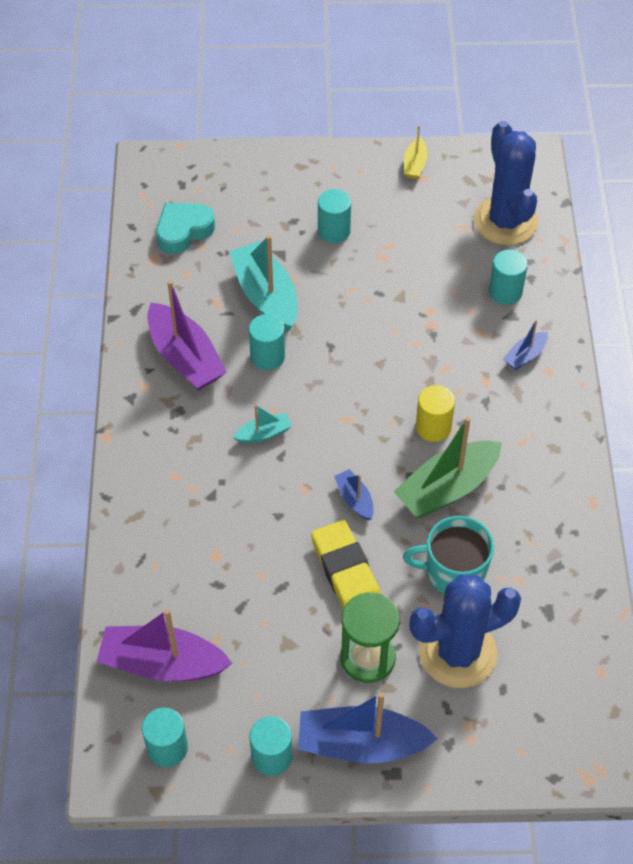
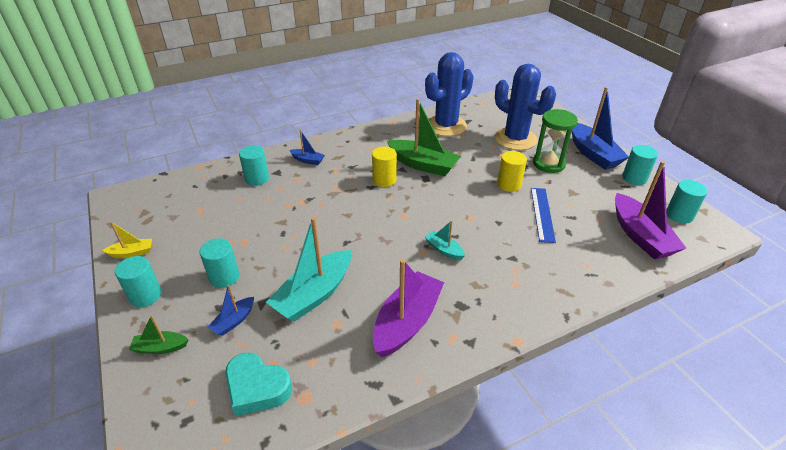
camera: 115 degrees left, 15 degrees down
turquoise cylinder [249,314,285,370] -> turquoise cylinder moved to [115,256,161,307]
yellow eraser [311,520,381,609] -> yellow cylinder [497,151,527,192]
blue boat [334,469,374,520] -> blue boat moved to [207,285,254,336]
turquoise mug [403,516,494,594] -> none
blue cactus [474,121,538,245] -> blue cactus moved to [425,52,474,136]
none -> green boat [129,315,189,354]
none -> blue ruler [531,188,556,243]

